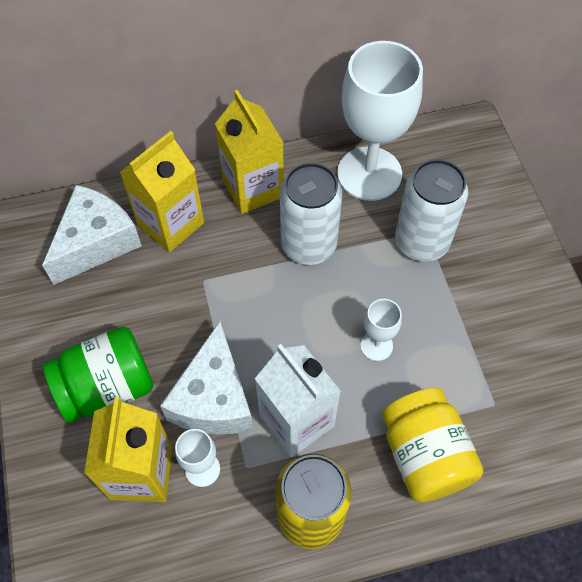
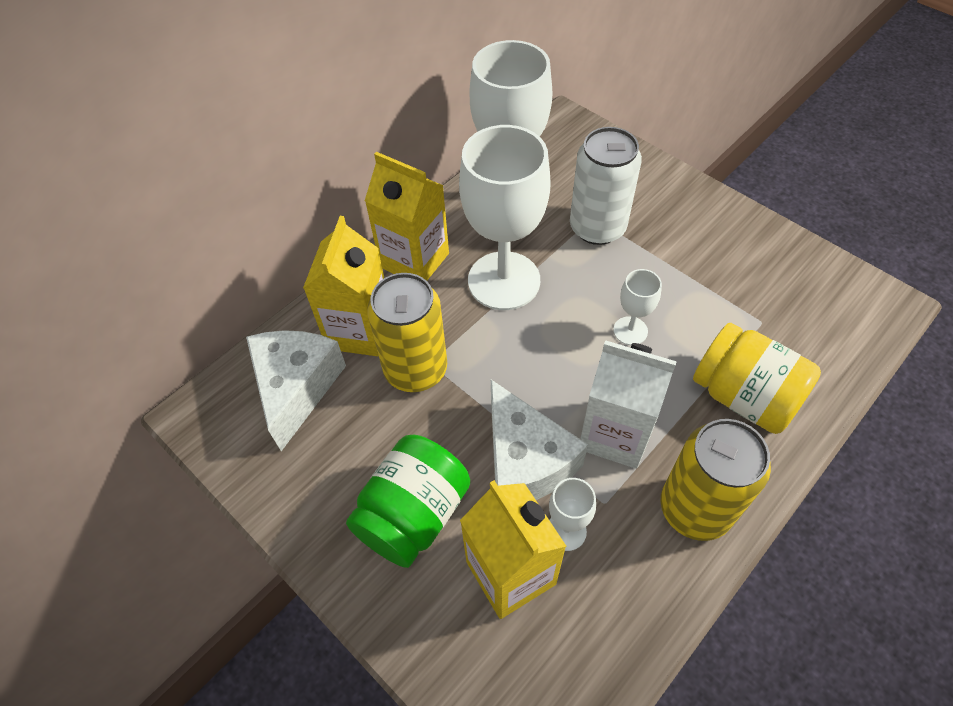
camera: 30 degrees left, 5 degrees down
white can [280,163,342,265] -> white goblet [459,125,551,310]
none -> yellow can [367,273,447,392]

